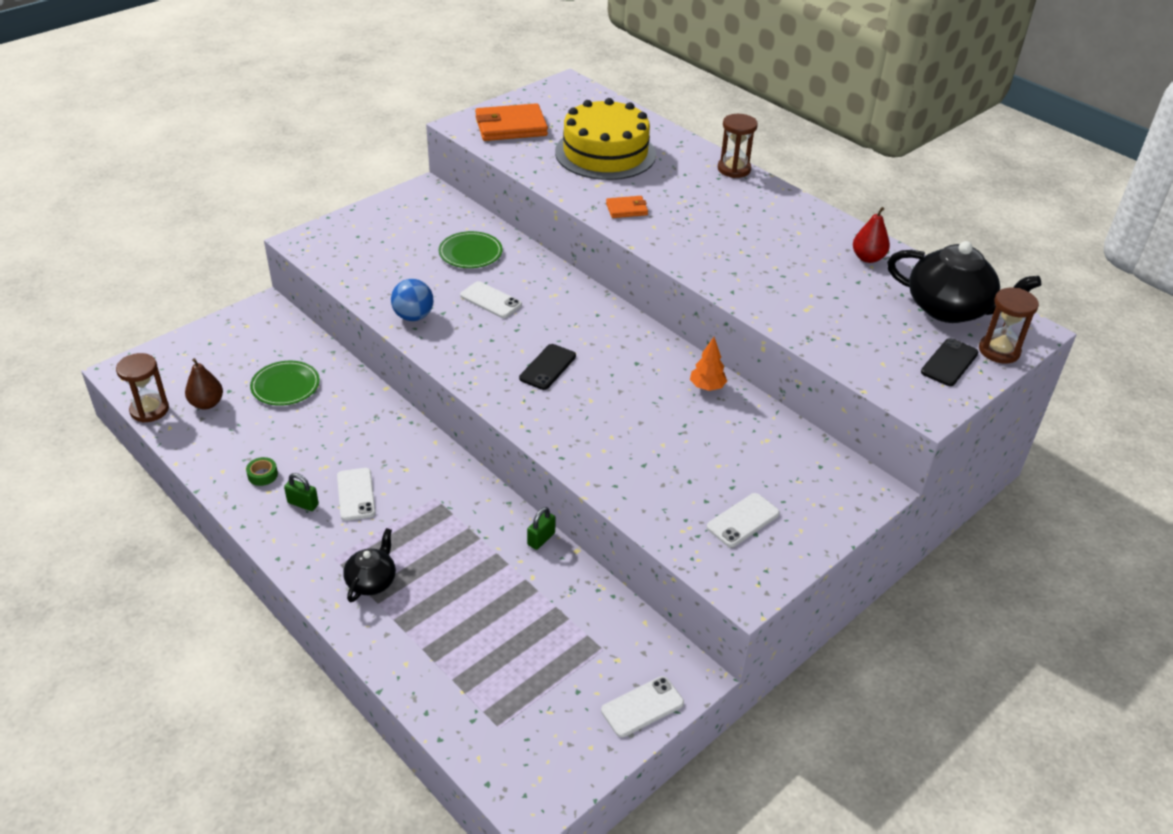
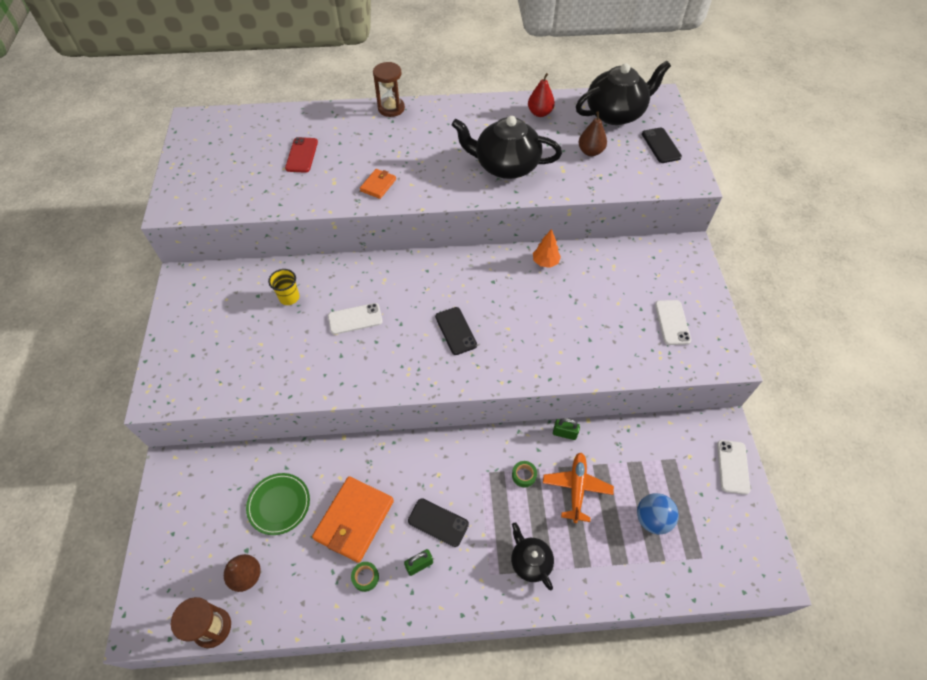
camera: 50 degrees left, 15 degrees up
white phone [337,468,376,521] -> black phone [408,498,469,547]
blue ball [391,279,434,321] -> blue ball moved to [637,493,679,535]
green plate [439,231,503,268] -> yellow cup [268,269,299,305]
orange wallet [475,103,548,141] -> orange wallet moved to [312,476,394,563]
green padlock [527,507,556,550] -> green padlock turned 60 degrees counterclockwise [553,418,580,440]
yellow cake [555,98,656,180] -> red phone [285,137,318,173]
brown hourglass [979,288,1039,364] -> none
none -> black teapot [452,116,562,179]
none -> green tape [512,461,537,487]
none -> orange plane [543,453,614,523]
none -> brown pear [578,111,607,156]

